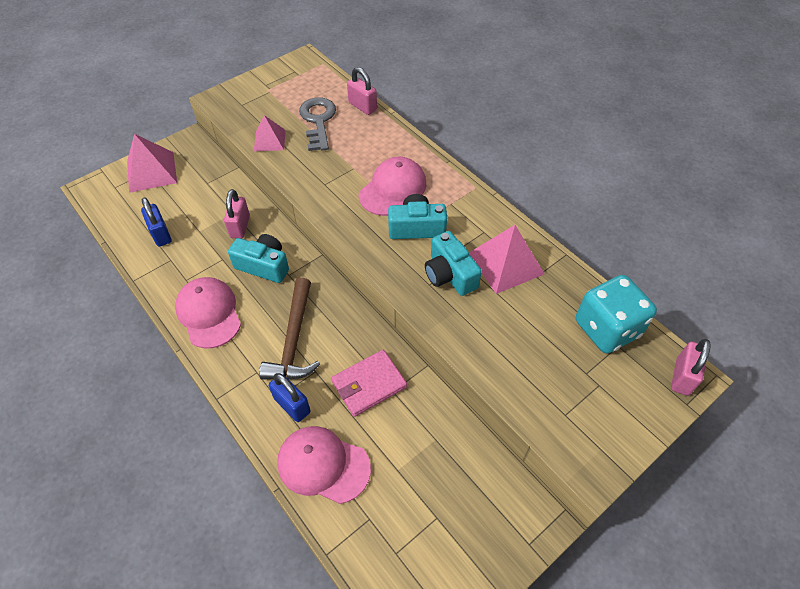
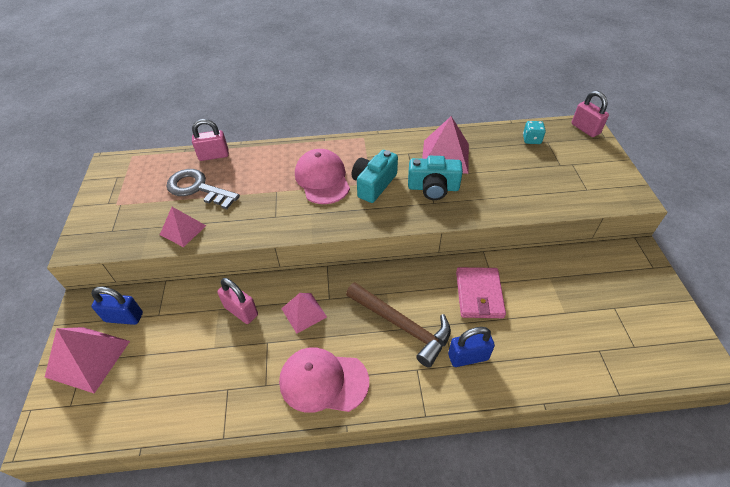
camera: 55 degrees left, 5 degrees down
blue padlock [141,197,171,247] -> blue padlock moved to [91,287,143,325]
turquoise camera [228,234,289,283] -> pink pyramid [281,293,327,334]
pink cap [277,426,371,504] -> none
turquoise dice [576,275,657,353] -> turquoise dice [523,121,546,144], size x0.45

